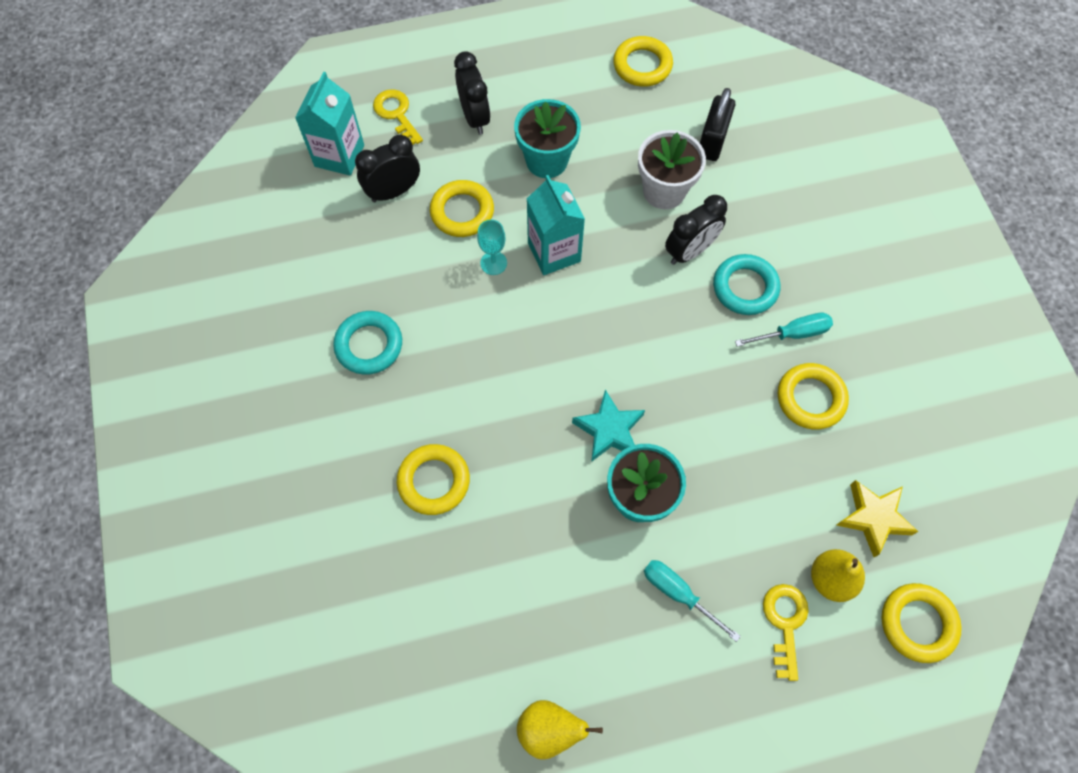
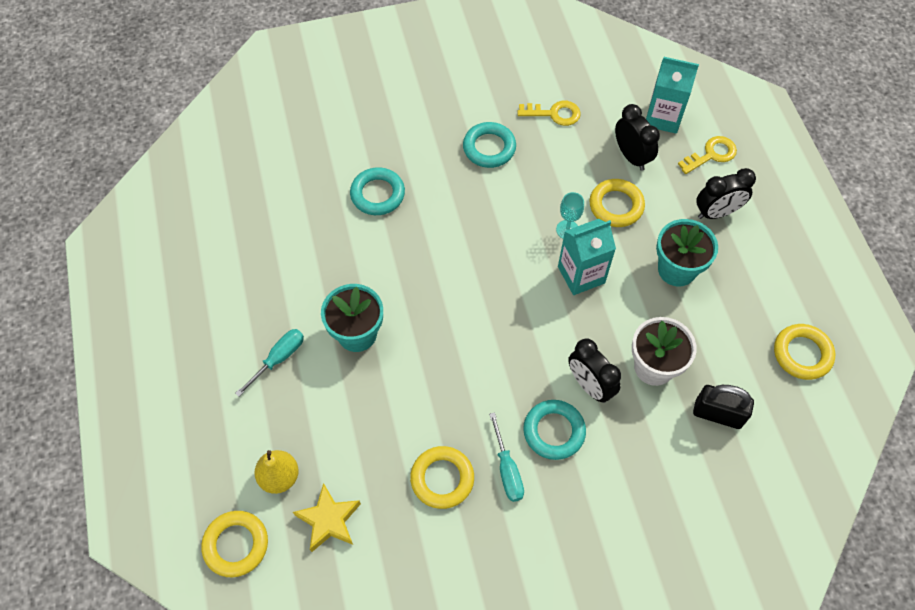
camera: 90 degrees right, 5 degrees down
yellow ring [397,444,470,515] -> turquoise ring [350,167,405,215]
yellow pear [517,700,603,759] -> none
turquoise star [572,390,645,462] -> none
yellow key [763,584,809,681] -> yellow key moved to [517,101,581,126]

